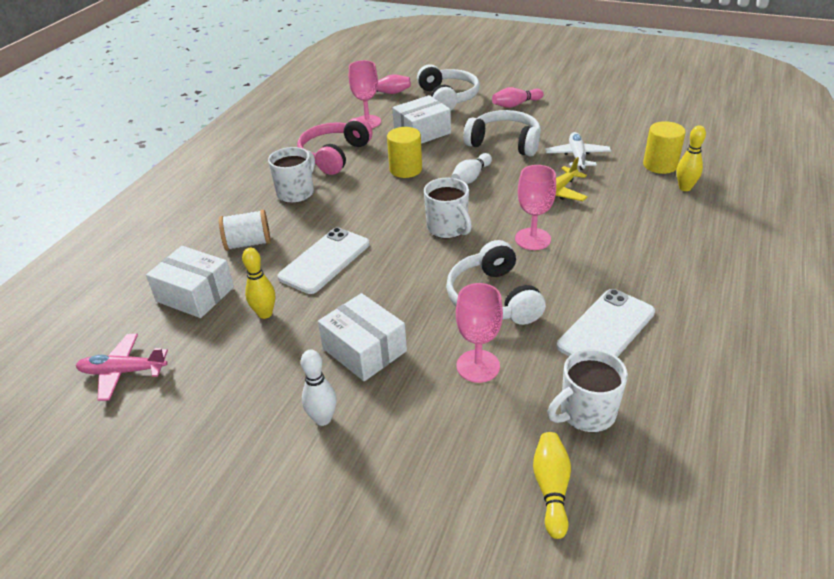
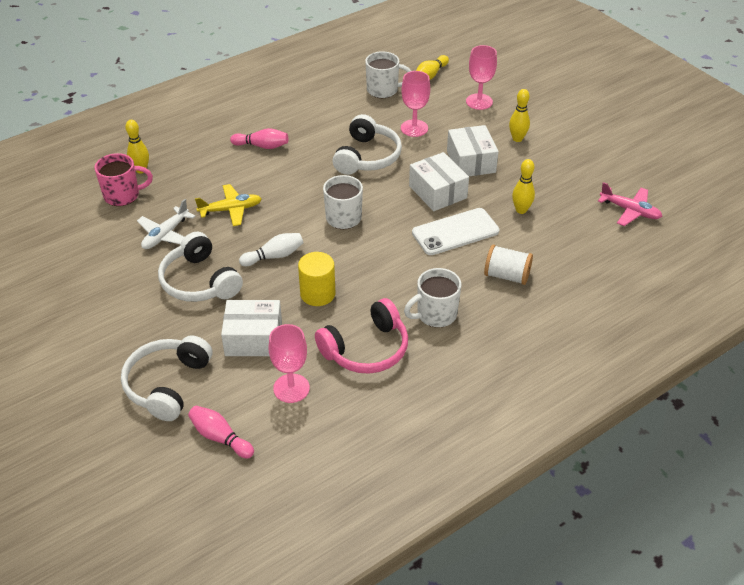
camera: 150 degrees left, 5 degrees up
white box [146,246,234,318] -> white box moved to [409,152,469,211]
white bowling pin [301,350,337,426] -> yellow bowling pin [509,89,530,142]
pink bowling pin [492,87,544,108] -> pink bowling pin moved to [230,128,288,149]
pink goblet [515,165,556,250] -> pink goblet moved to [466,45,497,110]
white phone [557,289,655,357] -> none
yellow cylinder [643,121,686,174] -> pink mug [94,153,153,206]

